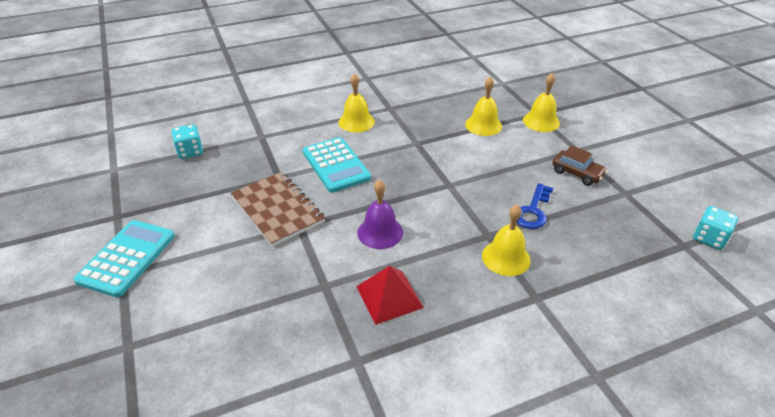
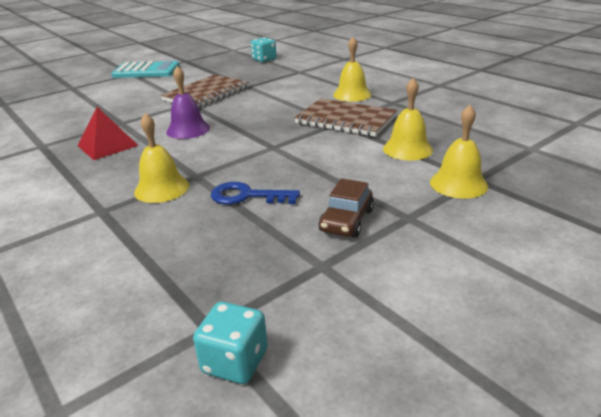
camera: 75 degrees right, 10 degrees down
turquoise calculator [303,137,371,193] -> none
none -> brown notebook [294,99,398,137]

